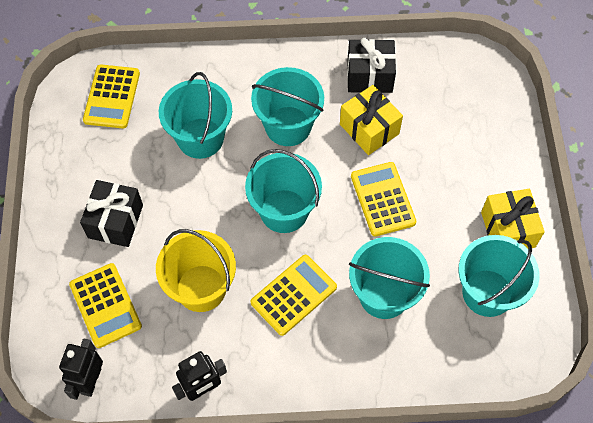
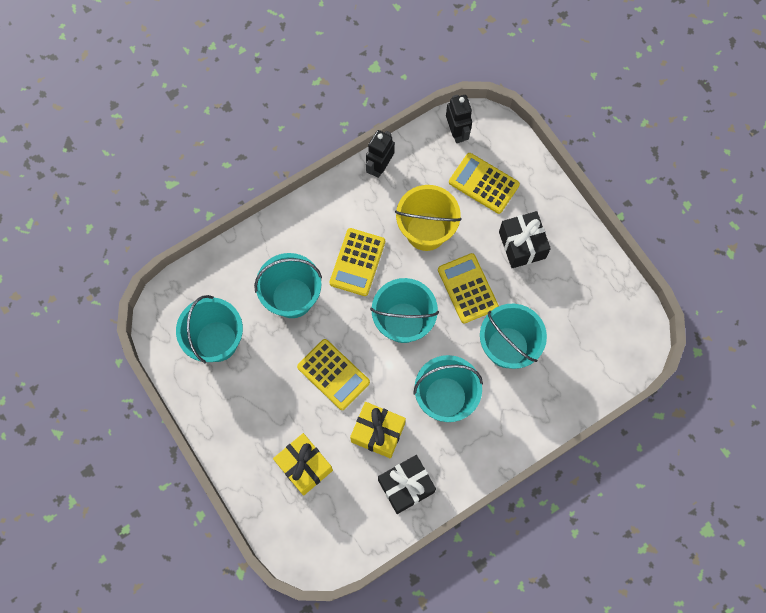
camera: 150 degrees right, 10 degrees up
yellow calculator [83,64,140,128] -> yellow calculator moved to [438,253,499,324]
yellow gift [481,189,545,248] -> yellow gift moved to [273,433,333,496]

